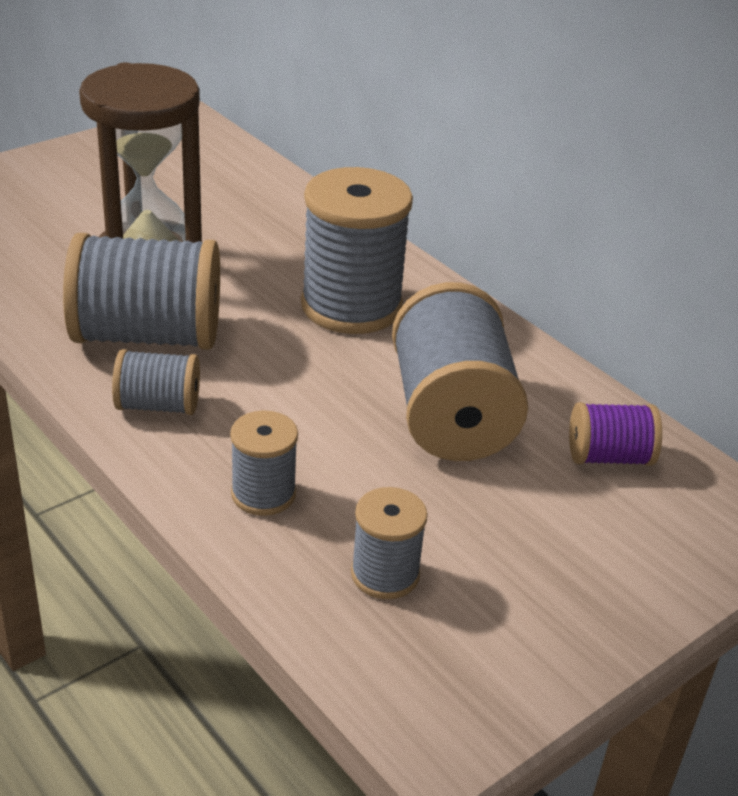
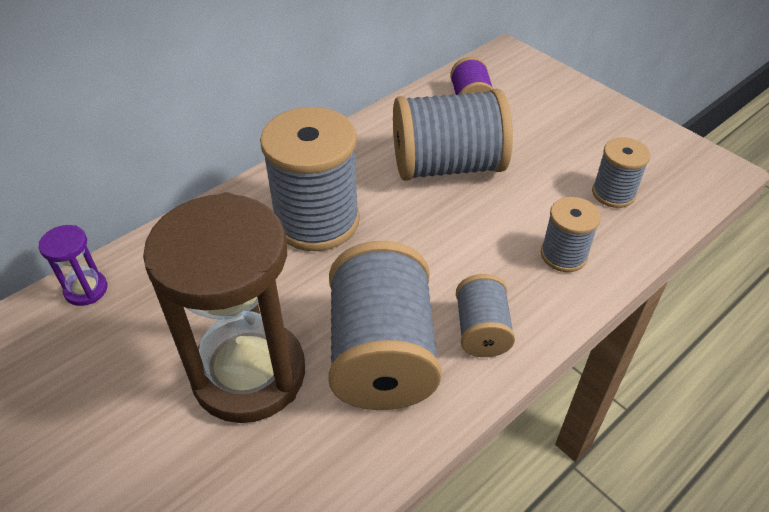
camera: 90 degrees left, 10 degrees up
none -> purple hourglass [39,225,107,306]

